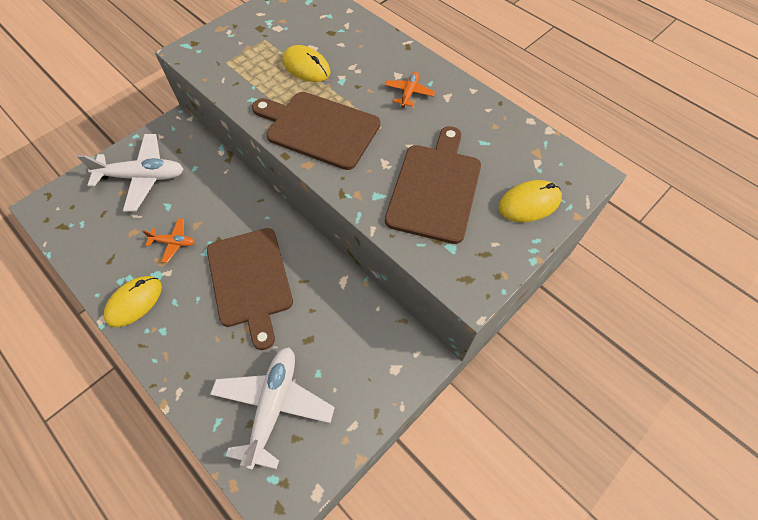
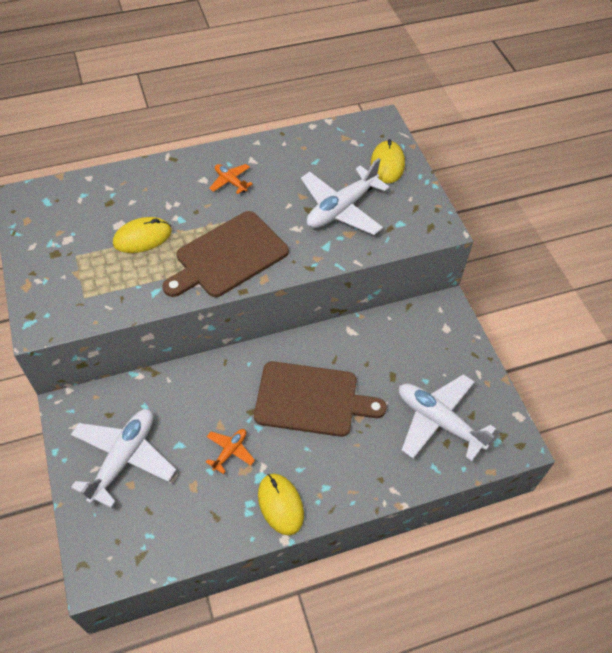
camera: 65 degrees left, 5 degrees down
brown cutting board [385,126,481,244] -> white plane [301,158,390,235]

